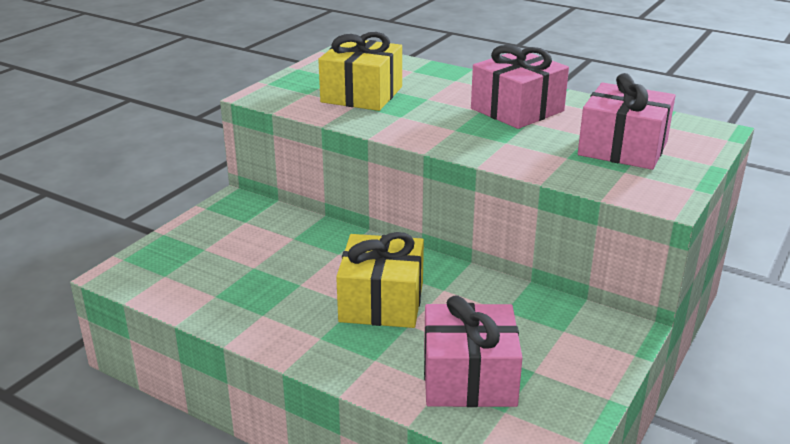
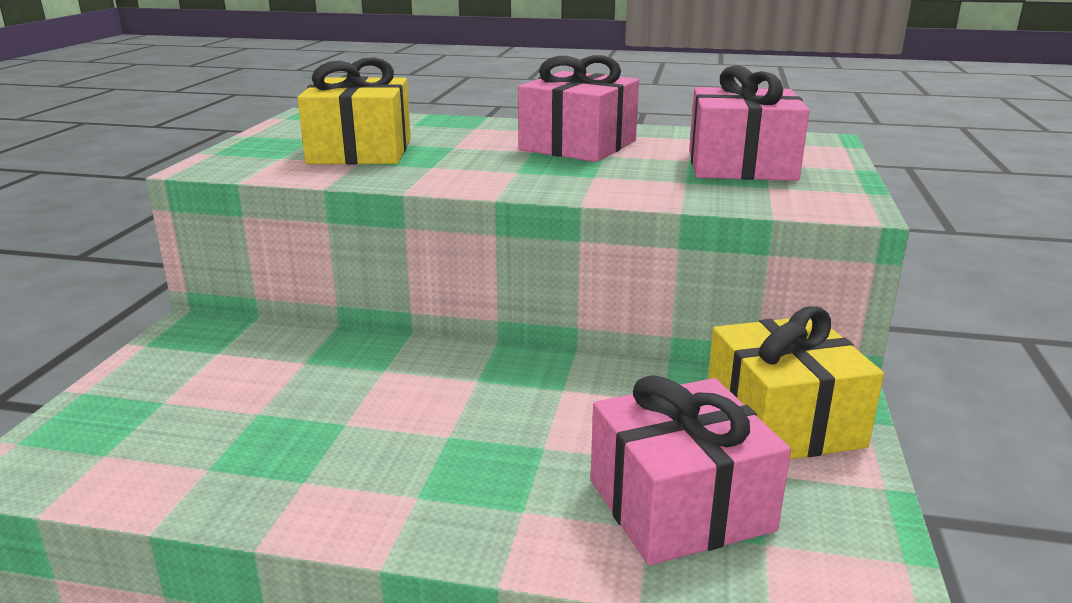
camera: 20 degrees left, 5 degrees down
yellow gift [336,232,424,328] -> yellow gift moved to [708,306,884,459]

